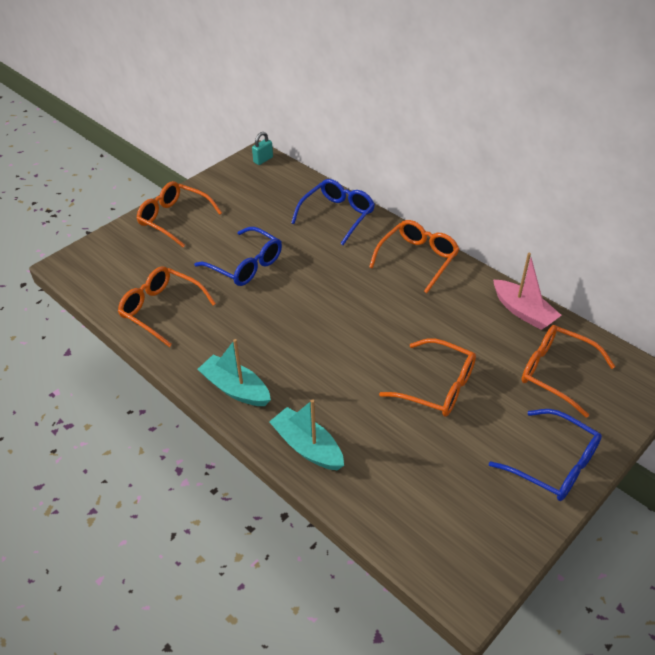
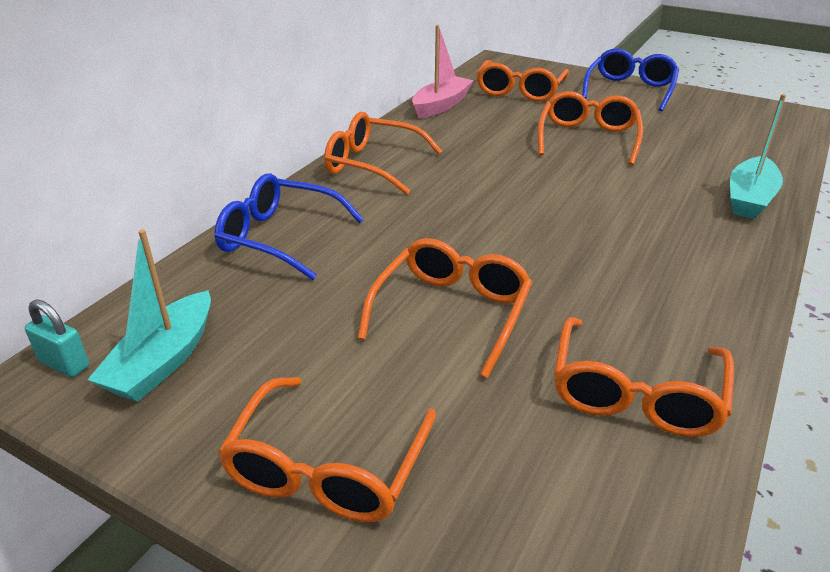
camera: 105 degrees left, 10 degrees down
blue glasses [194,227,282,286] -> orange glasses [358,238,532,378]
turquoise boat [198,339,271,406] -> turquoise boat moved to [87,229,211,402]

